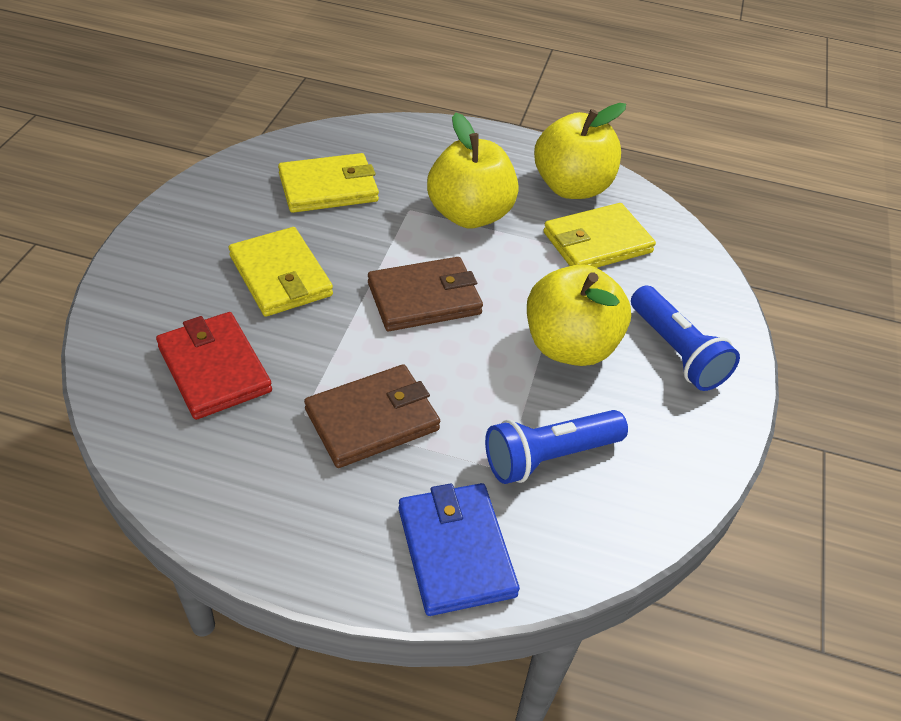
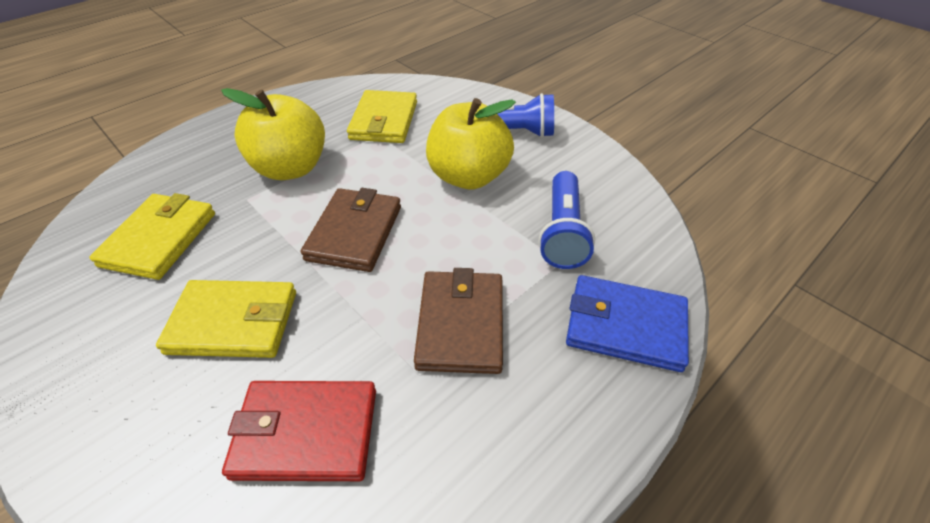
camera: 55 degrees left, 0 degrees up
yellow apple [534,103,626,199] -> none

